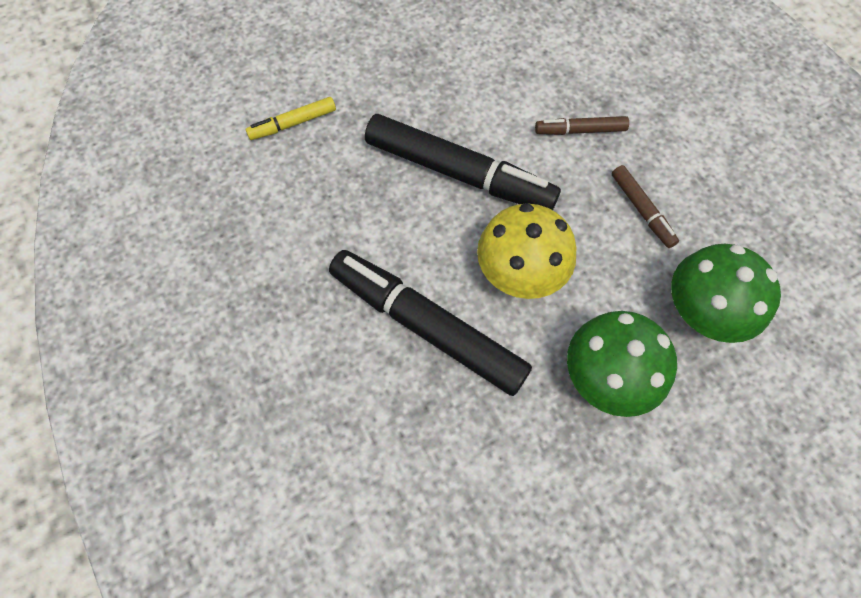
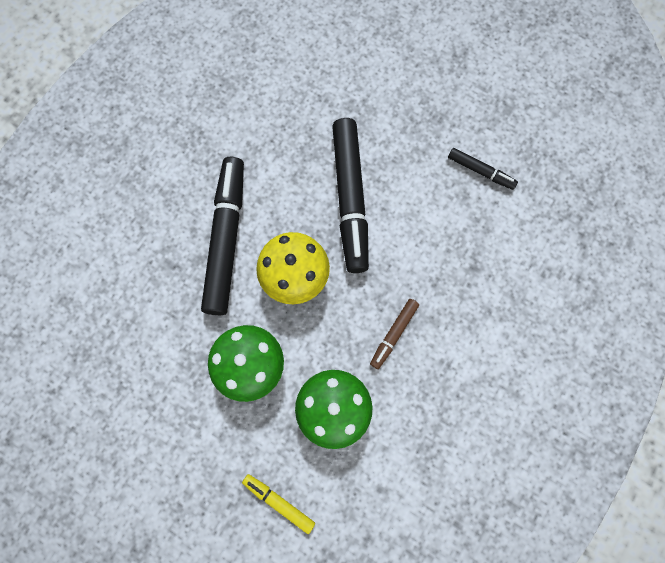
camera: 60 degrees right, 10 degrees up
yellow marker [246,97,336,140] -> yellow marker moved to [242,474,315,534]
brown marker [535,116,629,135] -> none
none -> black marker [448,148,518,190]

